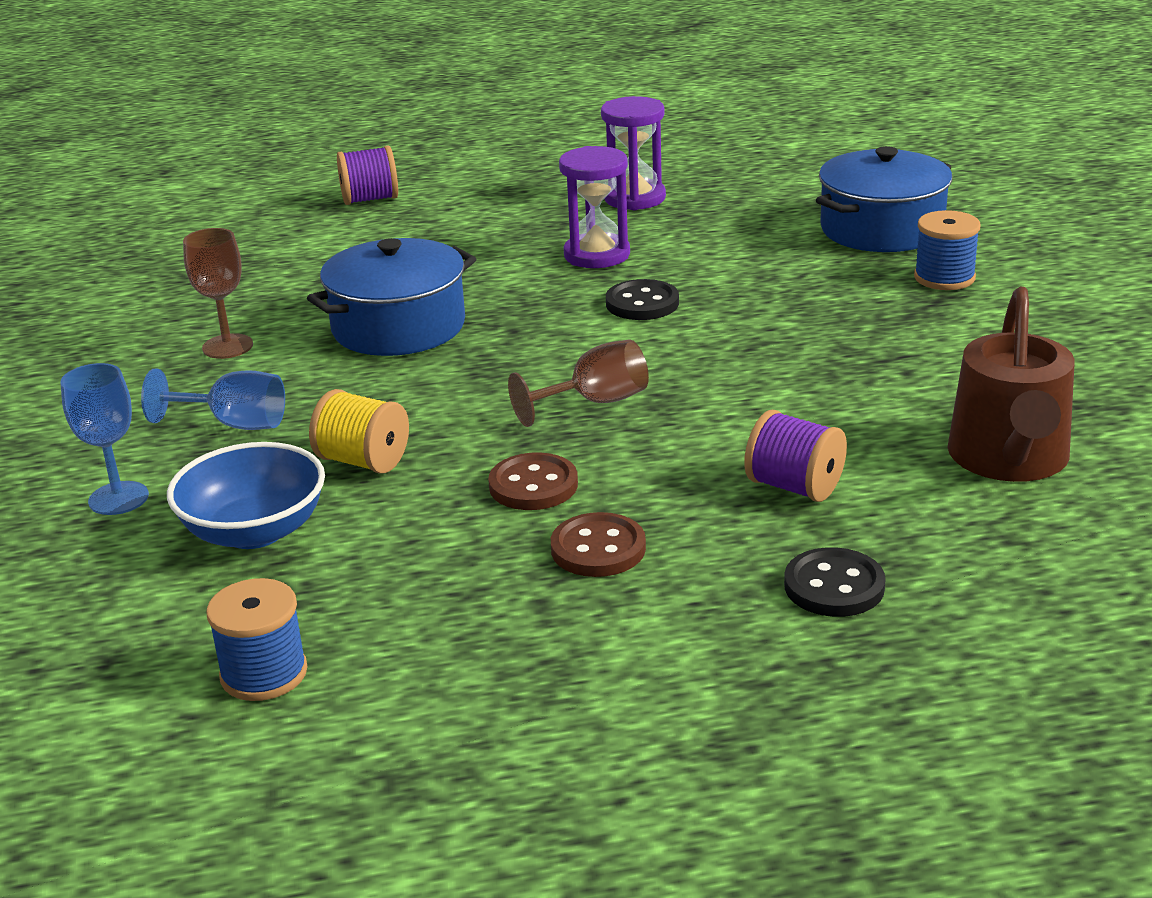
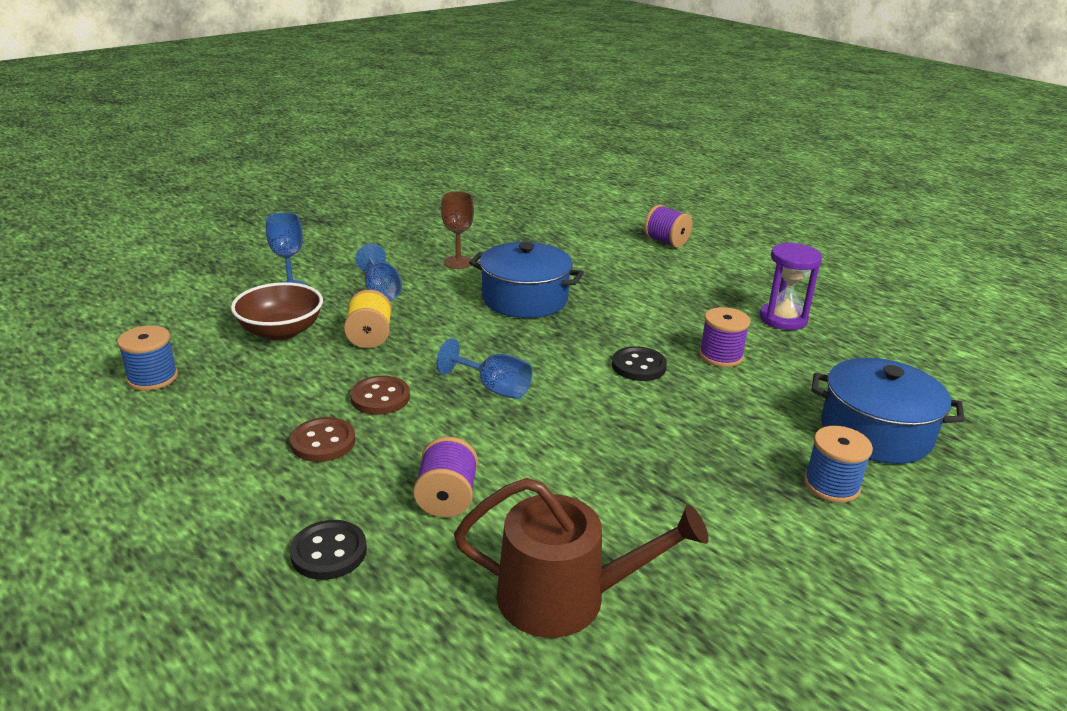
camera: 55 degrees right, 0 degrees up
blue bowl [167,442,325,549] -> brown bowl [231,282,323,340]
brown goblet [508,339,649,427] -> blue goblet [437,338,532,399]
purple hourglass [559,146,630,268] -> none
brown watering can [948,287,1075,482] -> brown watering can turned 150 degrees counterclockwise [454,478,709,638]
none -> purple spool [699,307,750,367]

